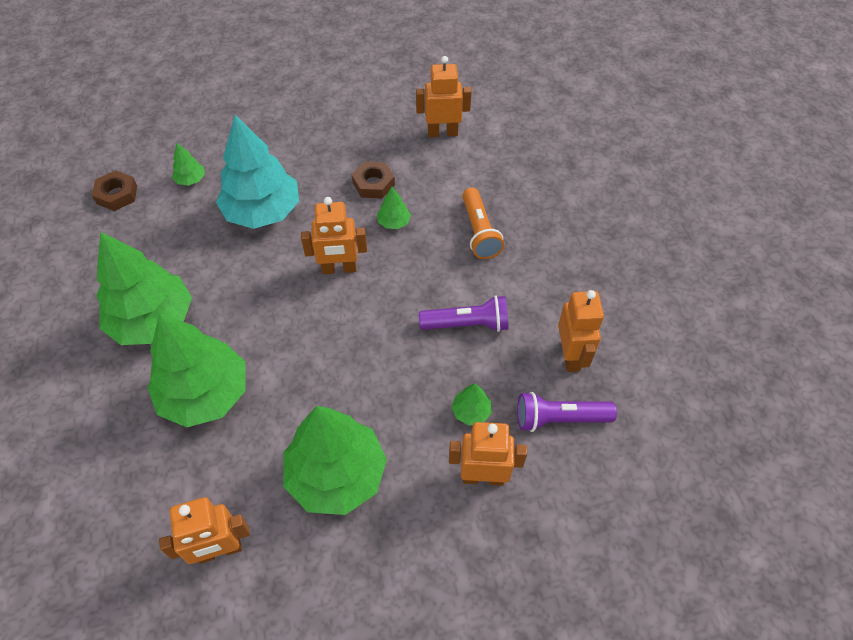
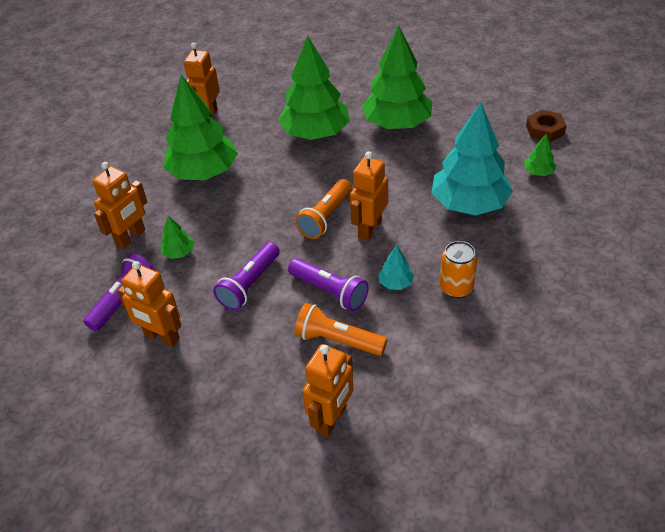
camera: 125 degrees right, 10 degrees down
brown nut [352,162,395,199] -> orange can [439,241,477,298]
green tree [377,187,411,229] -> turquoise tree [378,245,414,290]
orange robot [416,56,472,137] -> orange robot moved to [302,344,353,437]
none -> purple flashlight [288,258,369,311]
none -> orange flashlight [295,179,352,239]

